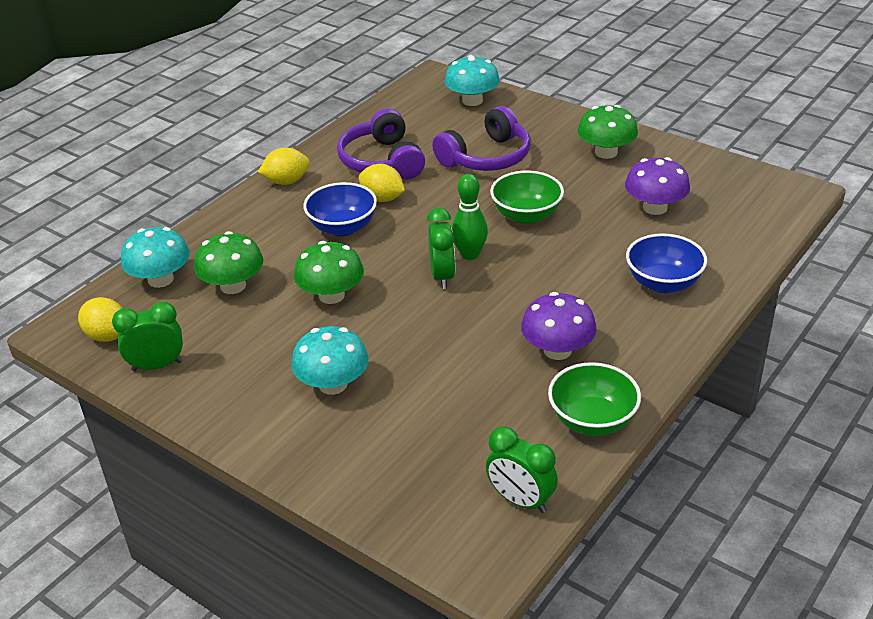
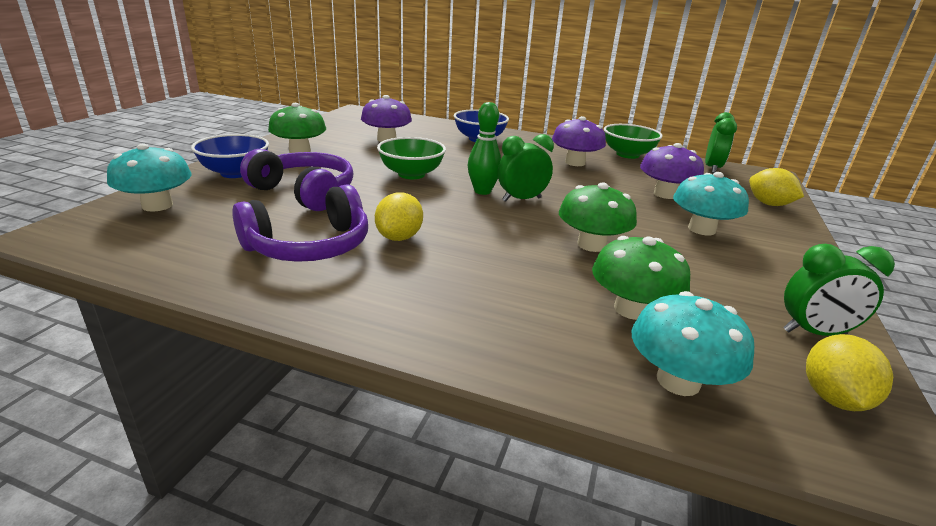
camera: 110 degrees left, 10 degrees down
green clock [112,302,183,371] -> green clock turned 60 degrees counterclockwise [783,244,895,336]
yellow lemon [258,148,310,185] -> yellow lemon moved to [749,168,804,206]
blue bowl [303,182,377,236] -> blue bowl moved to [191,134,269,178]
none -> purple mushroom [640,143,704,199]

